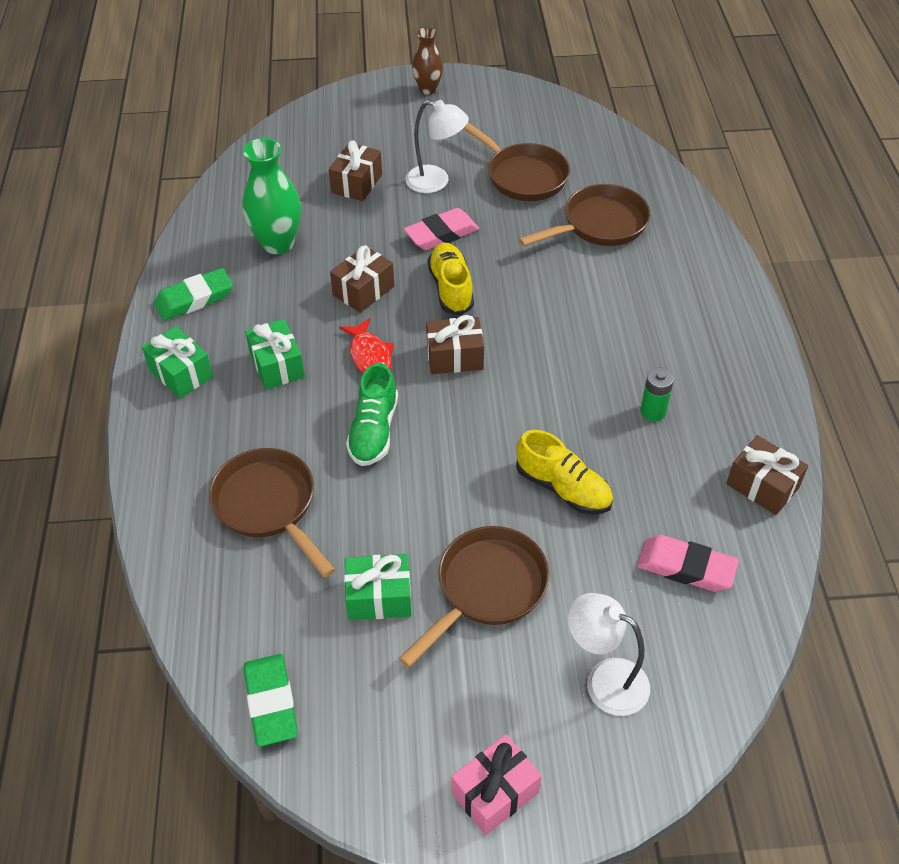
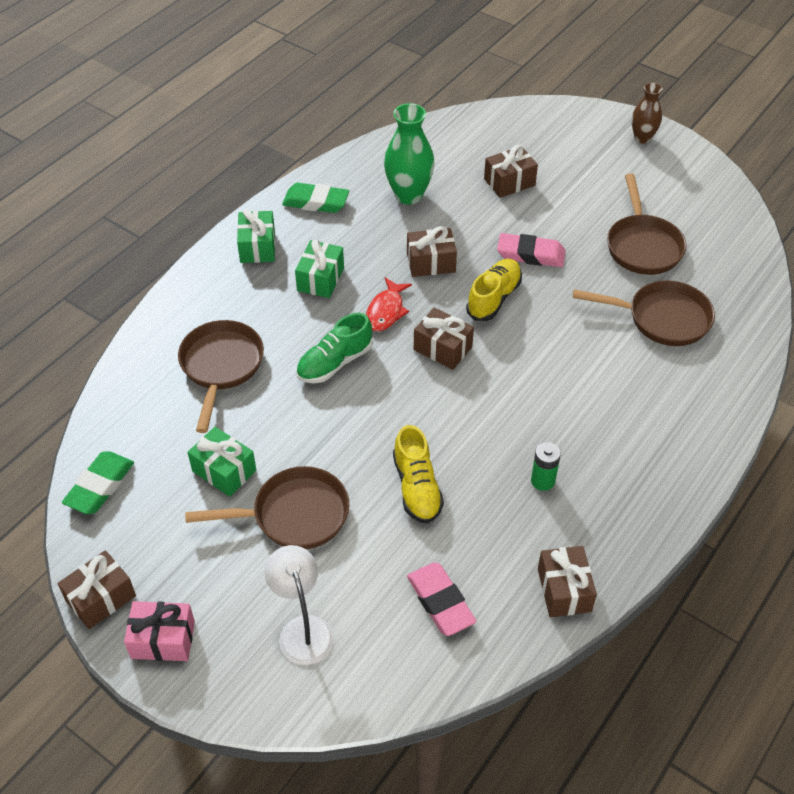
camera: 40 degrees right, 0 degrees up
white lamp [405,100,469,193] -> none
none -> brown gift [58,550,136,629]

